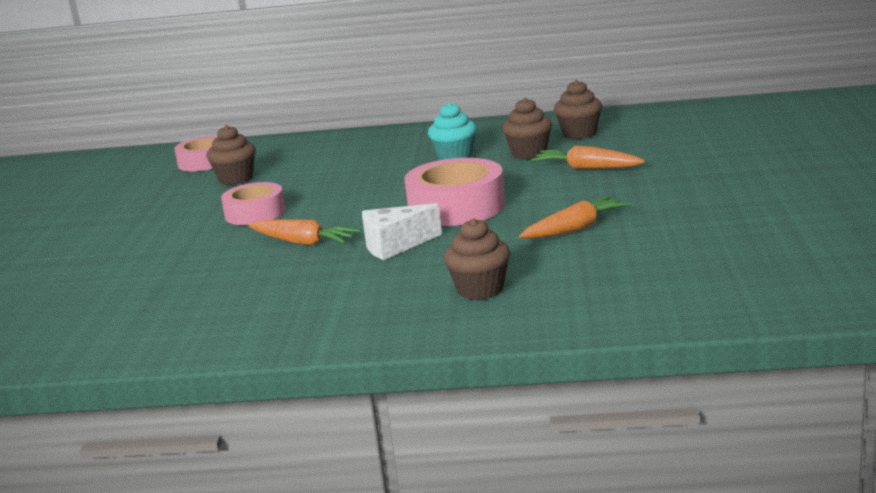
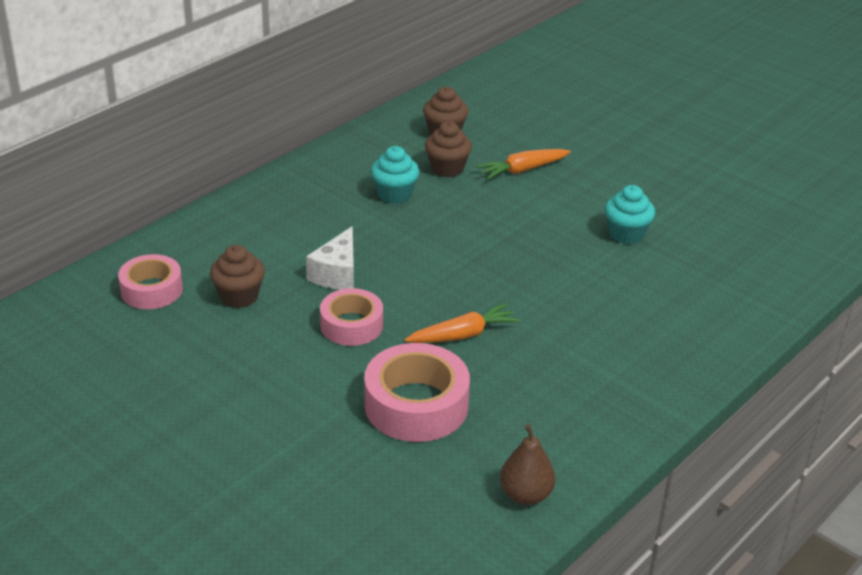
camera: 55 degrees left, 15 degrees up
white cheese [362,203,442,260] -> white cheese moved to [306,226,354,290]
pink tape [404,158,505,226] -> pink tape moved to [364,343,470,442]
brown cupcake [444,218,510,300] -> none
orange carrot [519,196,631,239] -> turquoise cupcake [605,185,655,244]
none -> brown pear [500,424,556,505]

